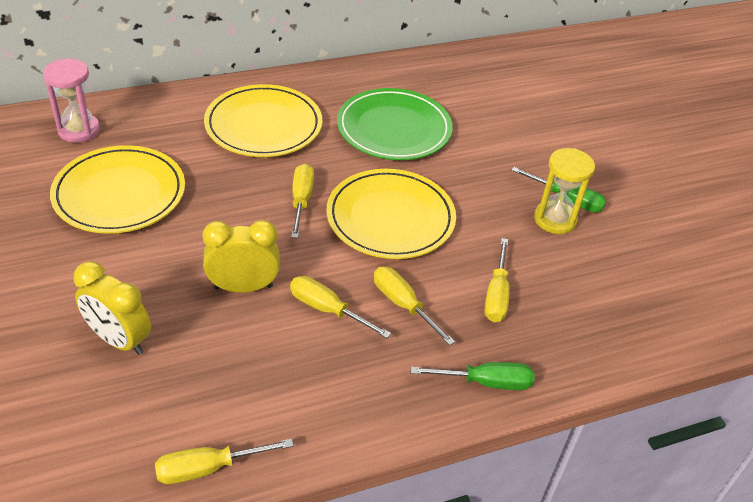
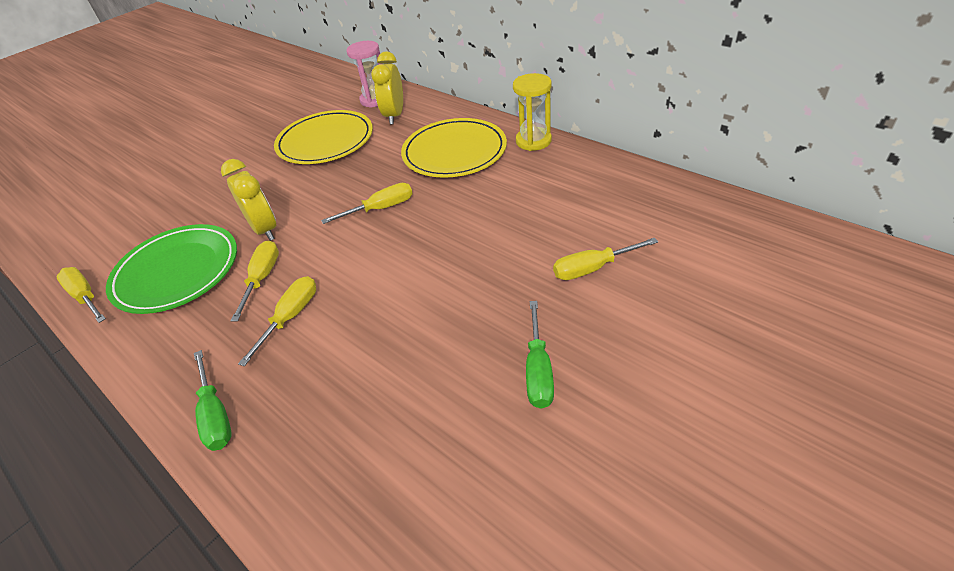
camera: 70 degrees right, 0 degrees up
yellow clock [74,261,151,355] -> yellow clock moved to [371,52,403,124]
yellow plate [326,169,456,259] -> none
green plate [337,88,453,160] -> green plate moved to [106,224,237,314]
yellow screwdriver [484,238,510,322] -> yellow screwdriver moved to [553,238,658,280]
yellow hourglass [534,148,595,234] -> yellow hourglass moved to [513,73,552,151]

